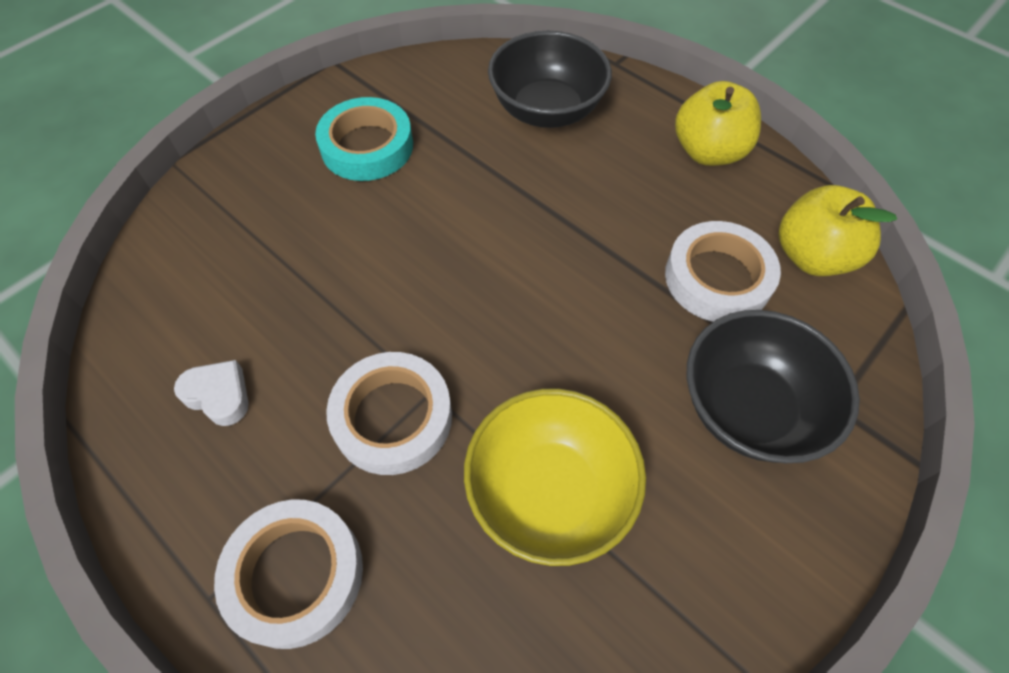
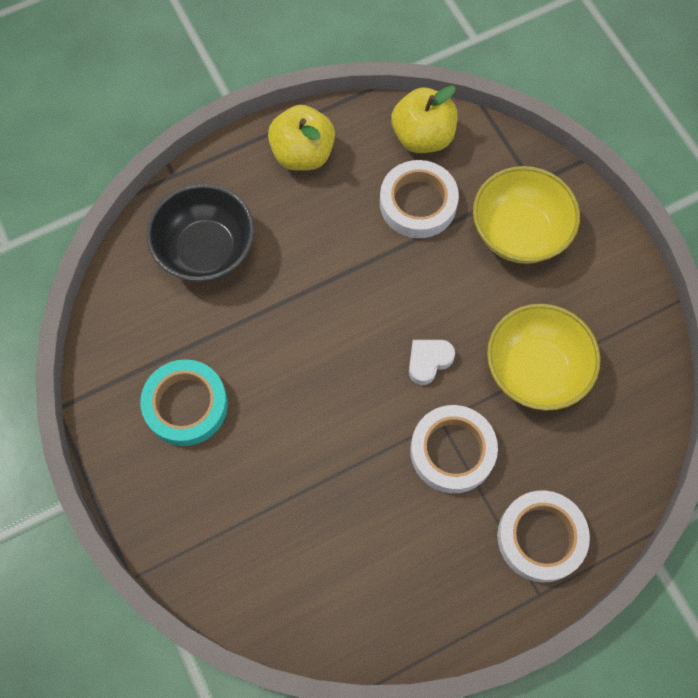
camera: 70 degrees left, 10 degrees up
white heart [174,360,249,426] -> white heart moved to [409,340,455,385]
black bowl [687,310,860,463] -> yellow bowl [473,166,580,264]

